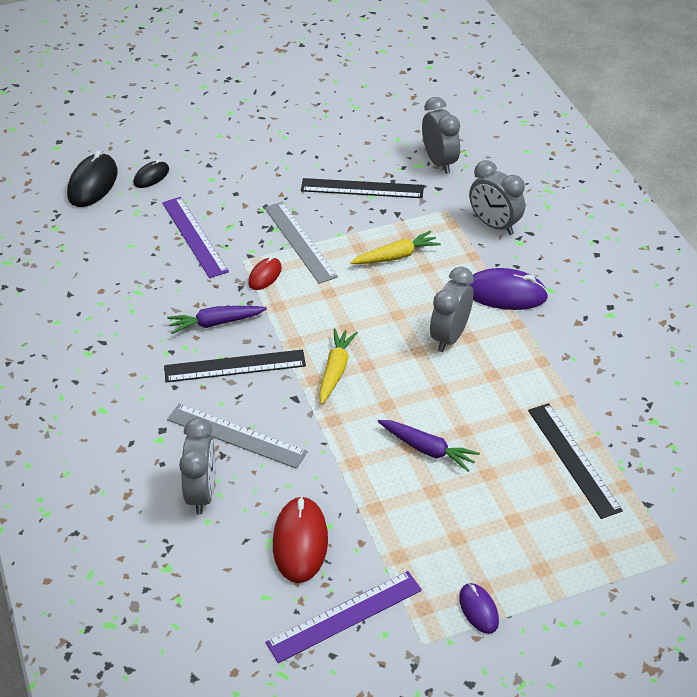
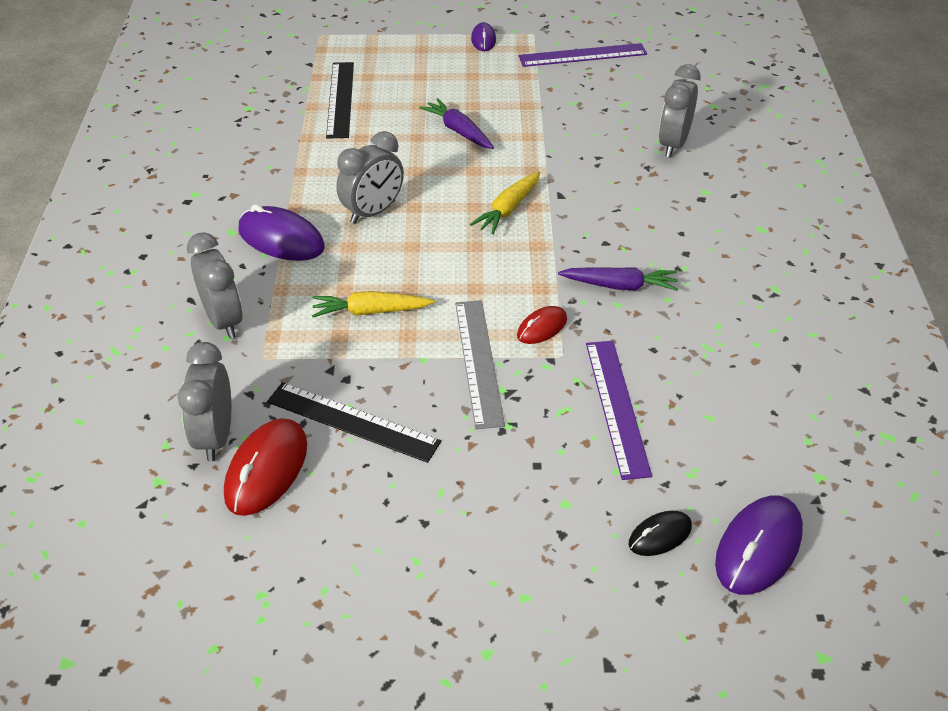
camera: 160 degrees left, 0 degrees up
black mouse [67,151,118,207] -> purple mouse [715,495,803,595]
black ruler [164,349,306,382] -> none
grey ruler [167,404,308,469] -> none
red mouse [273,496,328,583] -> red mouse moved to [224,418,307,516]

